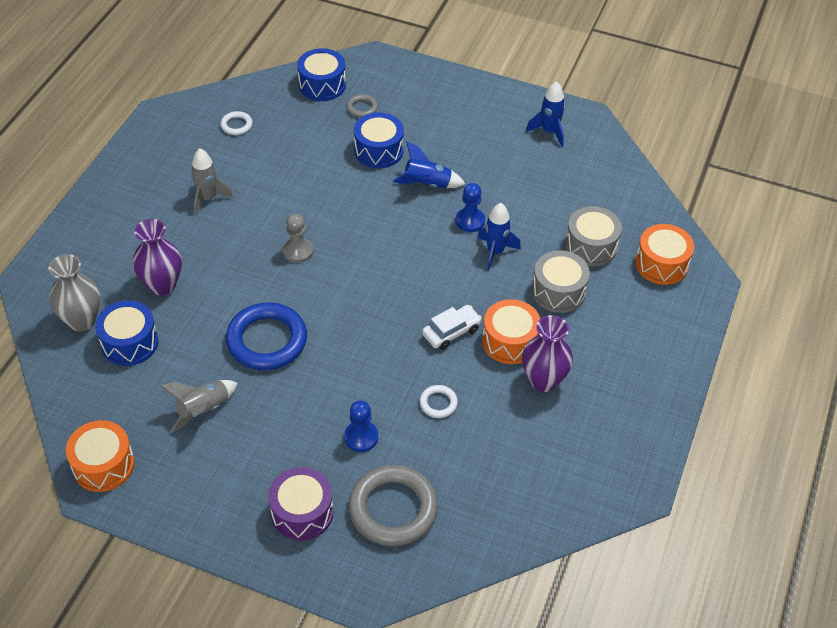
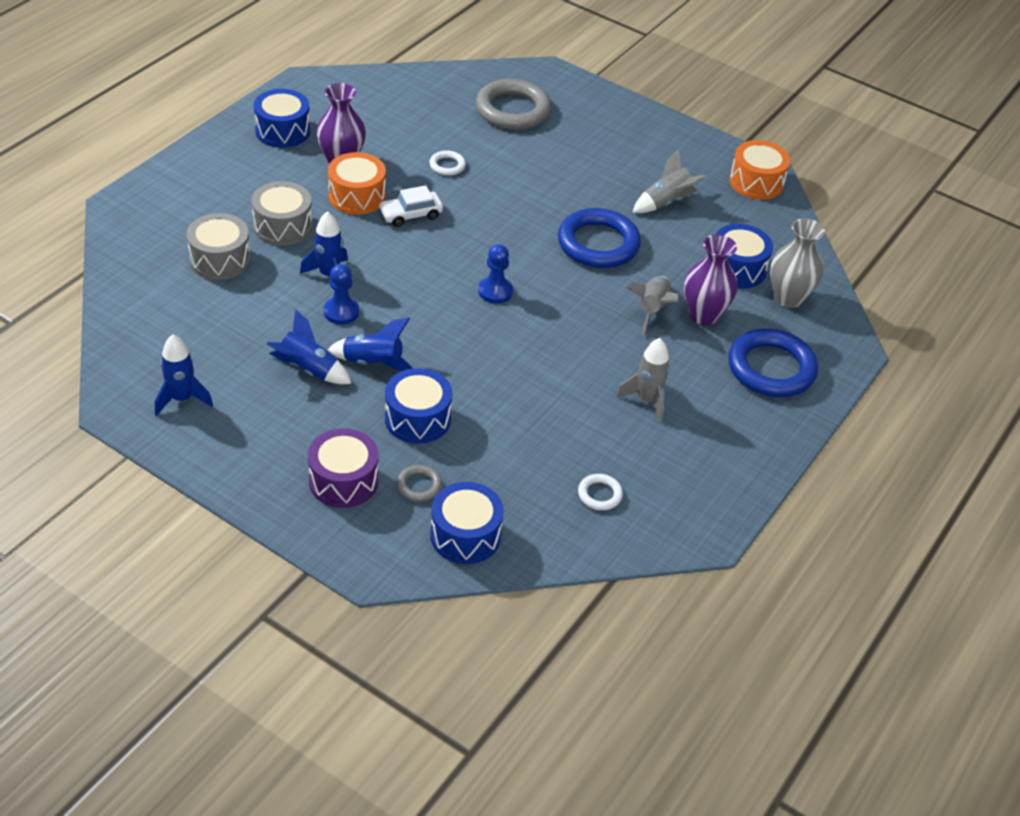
camera: 170 degrees left, 5 degrees down
purple drum [268,467,333,541] -> purple drum moved to [308,428,378,508]
grey pawn [283,213,313,263] -> none
blue pawn [344,400,378,452] -> blue pawn moved to [478,244,513,304]
orange drum [635,224,694,285] -> none
none -> blue drum [254,89,310,148]
none -> blue rocket [267,309,352,384]
none -> grey rocket [626,276,679,335]
none -> blue ring [728,329,818,397]

